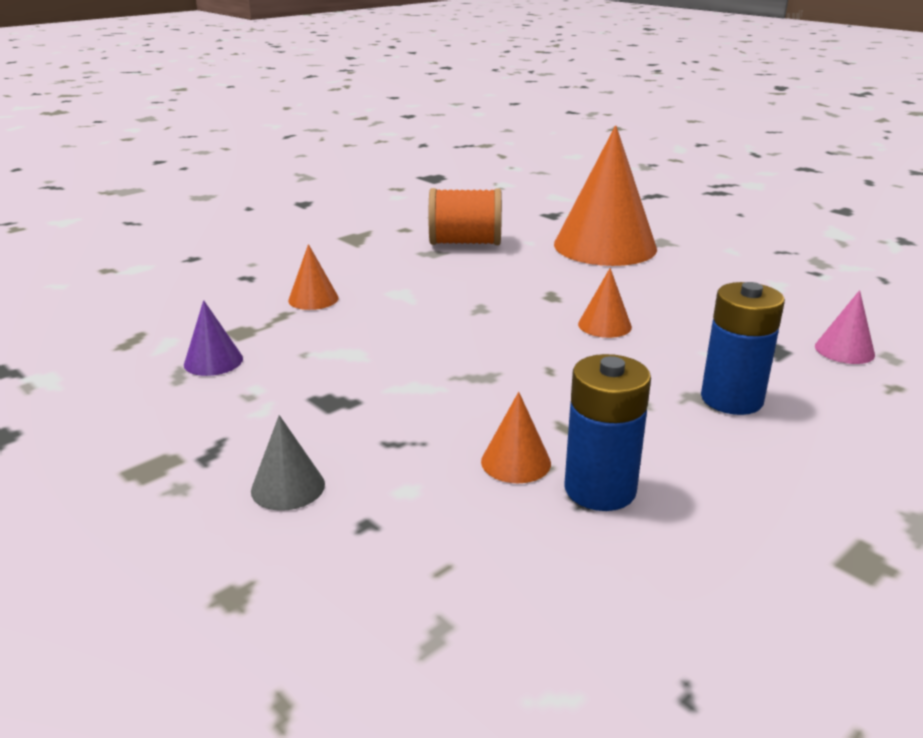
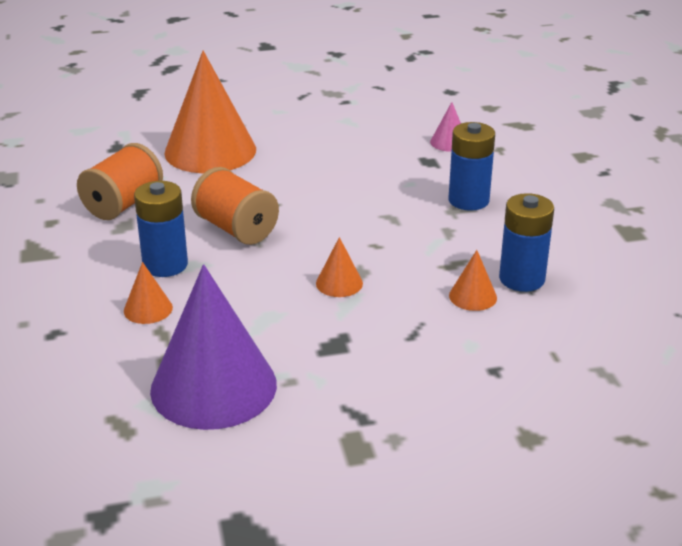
camera: 60 degrees left, 5 degrees up
purple cone [184,300,243,376] -> purple cone [150,264,277,430], size x2.36
grey cone [251,415,325,511] -> none
orange cone [578,268,632,338] -> orange cone moved to [316,237,363,297]
none -> blue battery [134,181,188,277]
none -> orange spool [191,167,279,245]

